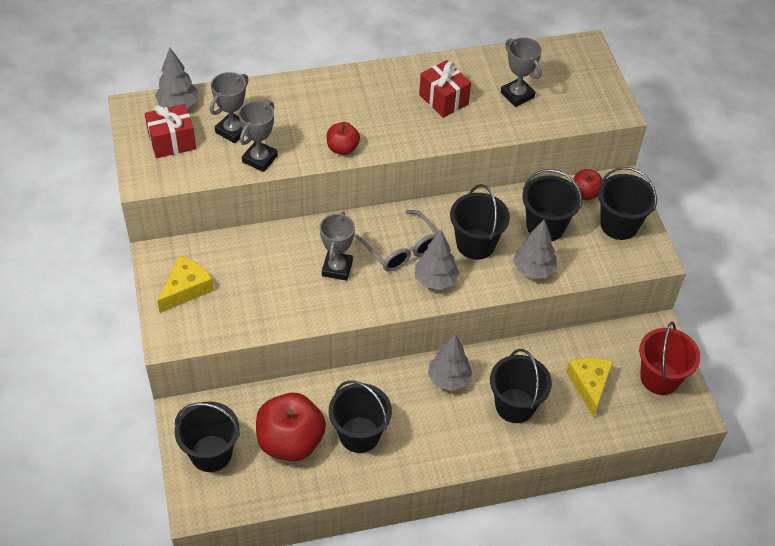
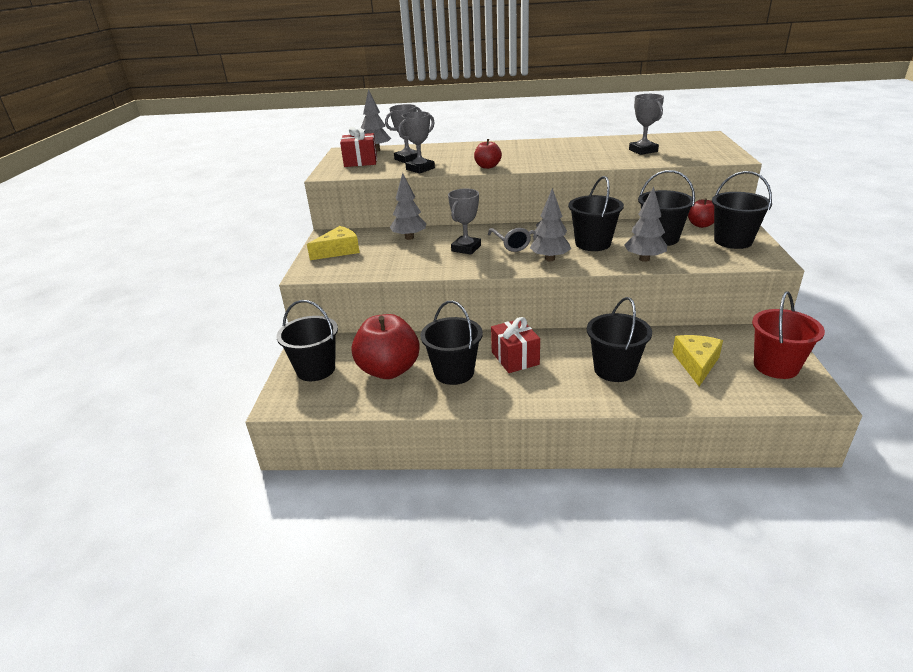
camera: 20 degrees right, 20 degrees down
red gift [419,60,471,118] -> red gift moved to [491,317,540,373]
grey tree [428,334,473,391] -> grey tree moved to [390,173,427,240]

